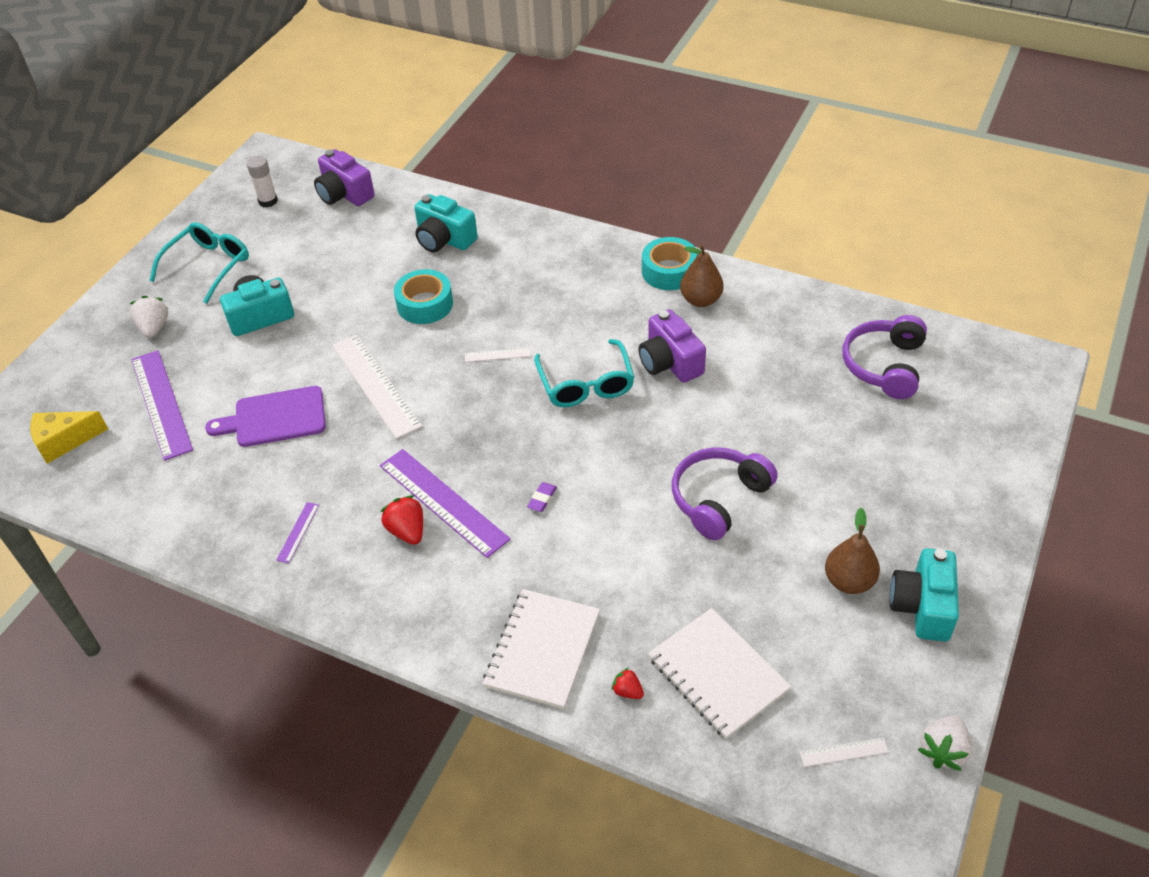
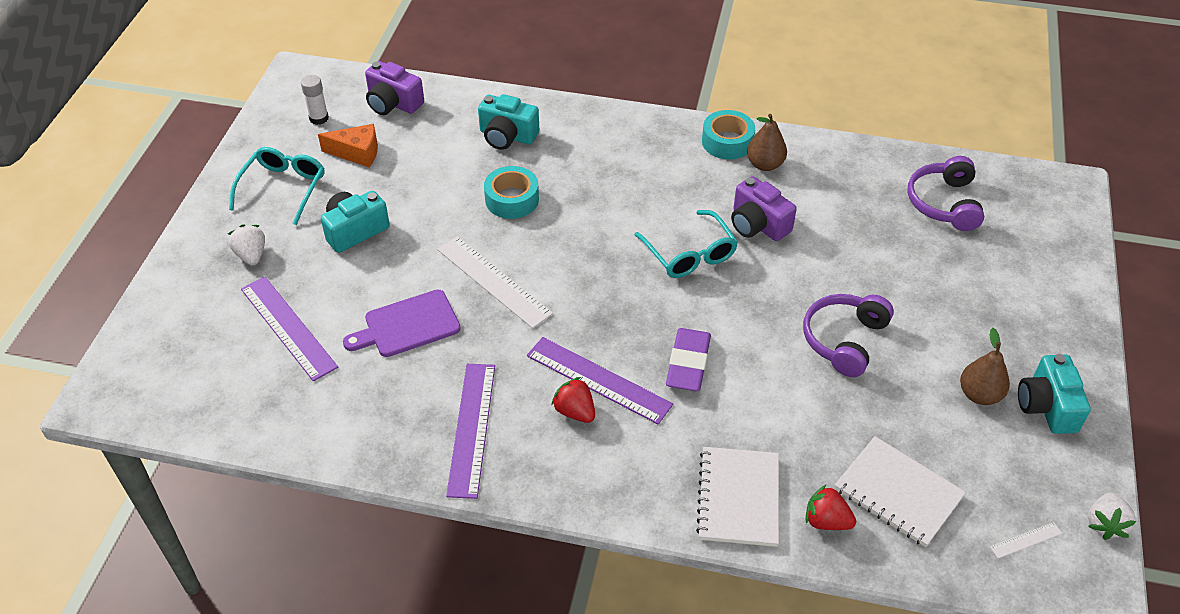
camera: 15 degrees left, 0 degrees up
yellow cheese [30,411,108,464] -> none
purple ruler [276,502,319,563] -> purple ruler [446,364,495,499], size x2.27
white ruler [465,347,531,362] -> none
purple eraser [527,482,557,512] -> purple eraser [666,328,711,391], size x2.34
red strawberry [611,668,644,699] -> red strawberry [806,484,856,530], size x1.70
none -> orange cheese [318,124,378,167]

